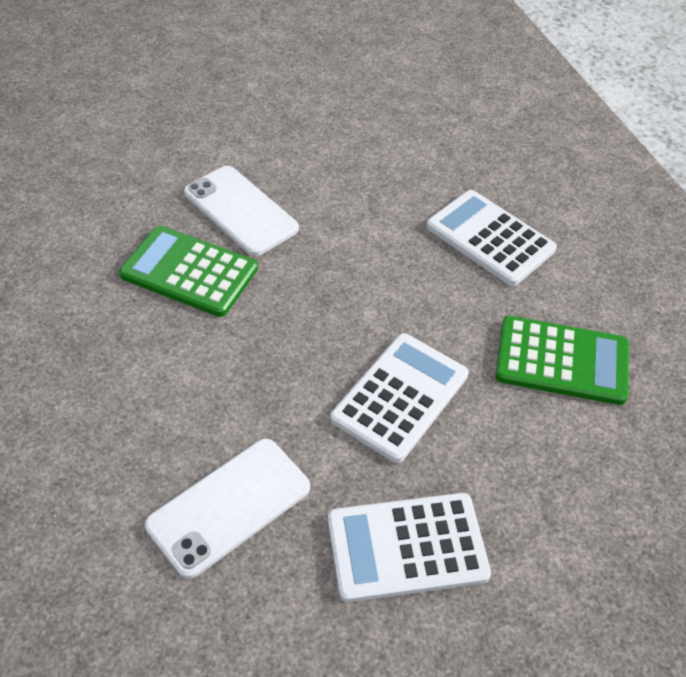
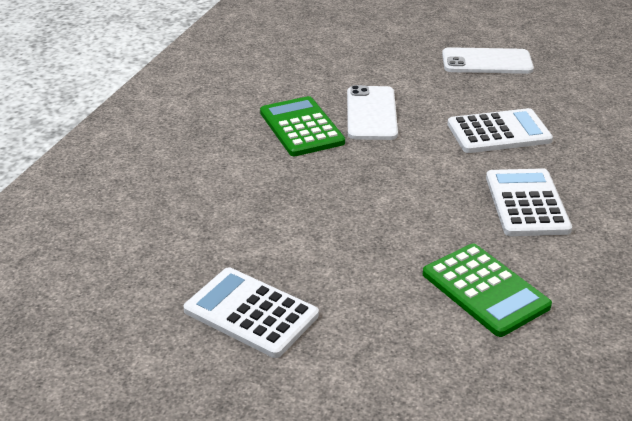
camera: 45 degrees right, 15 degrees down
white phone [145,439,310,579] -> white phone moved to [442,47,534,74]
white calculator [330,333,469,463] -> white calculator moved to [447,108,553,153]

